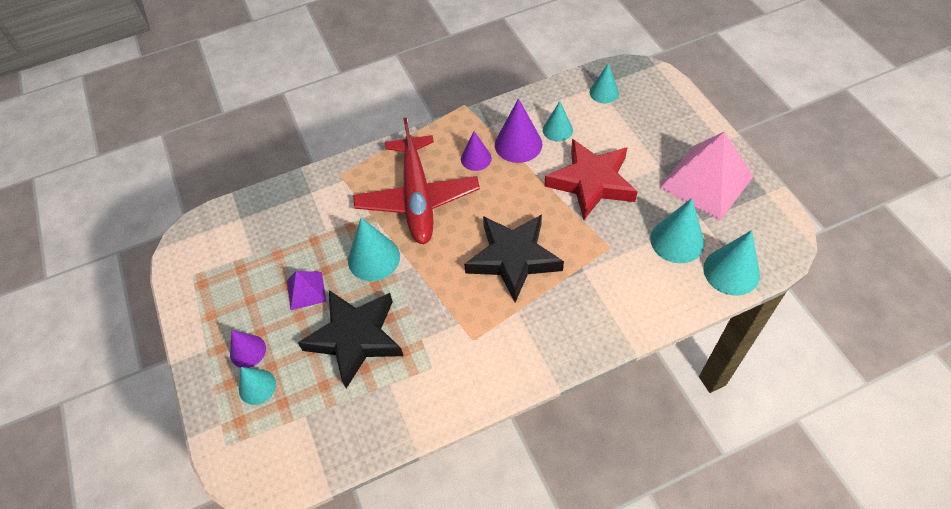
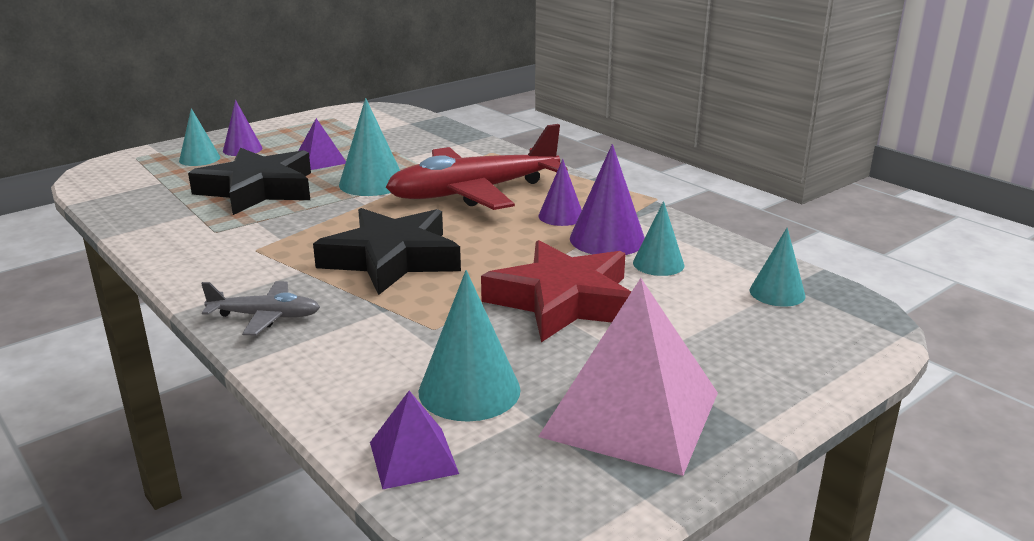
camera: 70 degrees right, 30 degrees down
turquoise cone [703,230,760,296] -> purple pyramid [370,391,459,489]
none -> grey plane [201,281,320,336]

